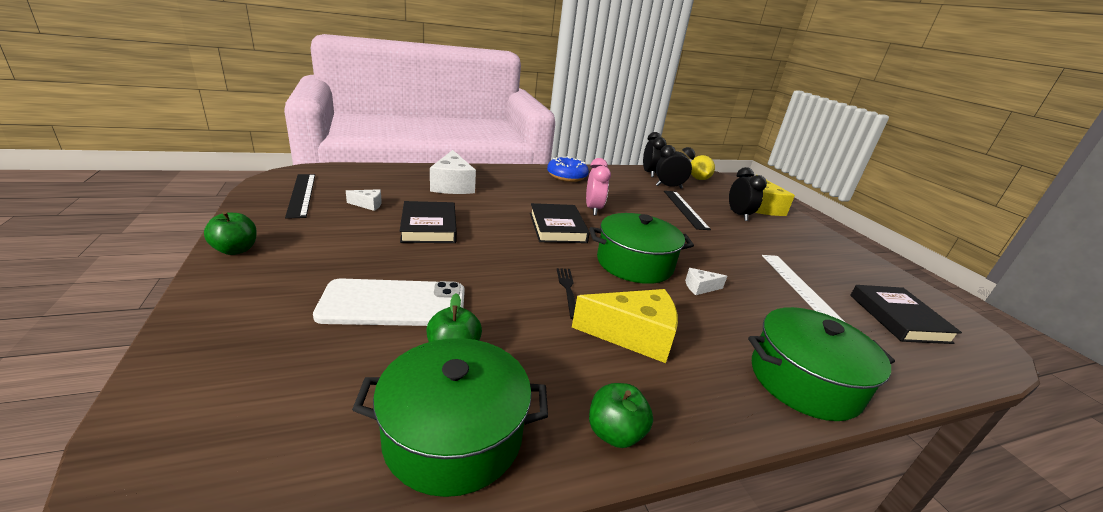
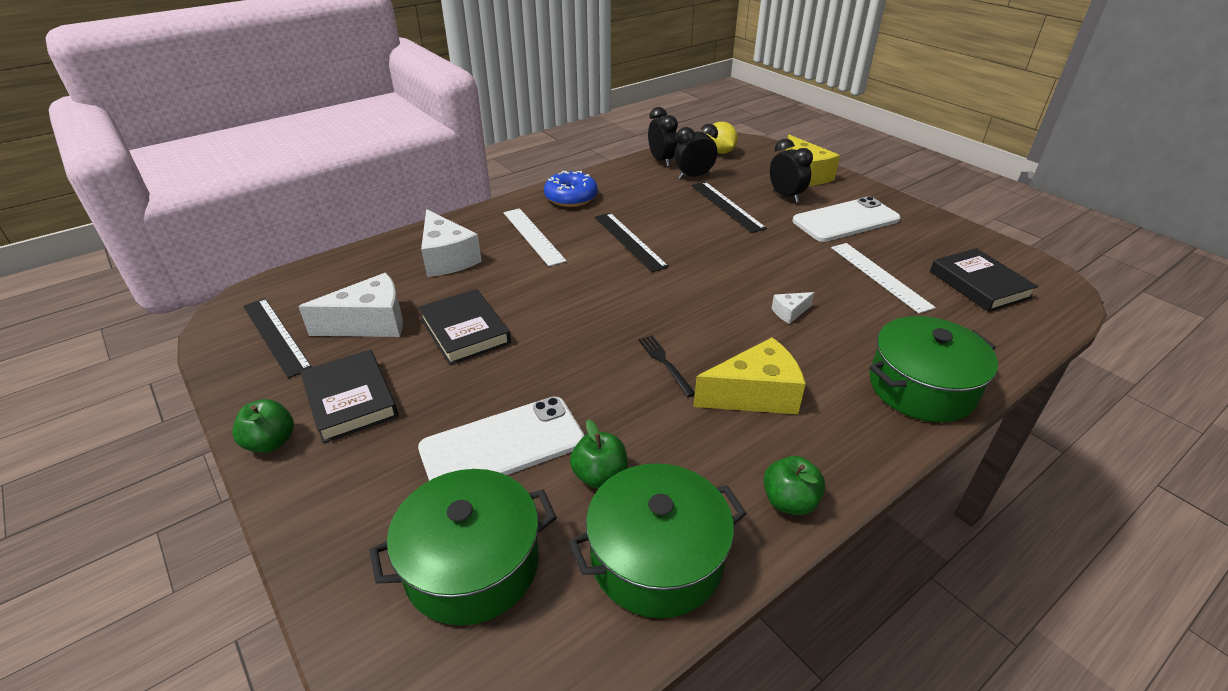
camera: 15 degrees left, 10 degrees up
white cheese [346,189,382,211] -> white cheese [298,273,403,337], size x2.11
black book [530,203,590,243] -> black book moved to [300,349,398,443]
pink clock [586,158,611,215] -> black ruler [595,213,669,272]
green pot [589,213,694,284] -> green pot moved to [369,469,557,626]
none -> white ruler [504,208,567,266]
none -> white phone [792,196,901,242]

